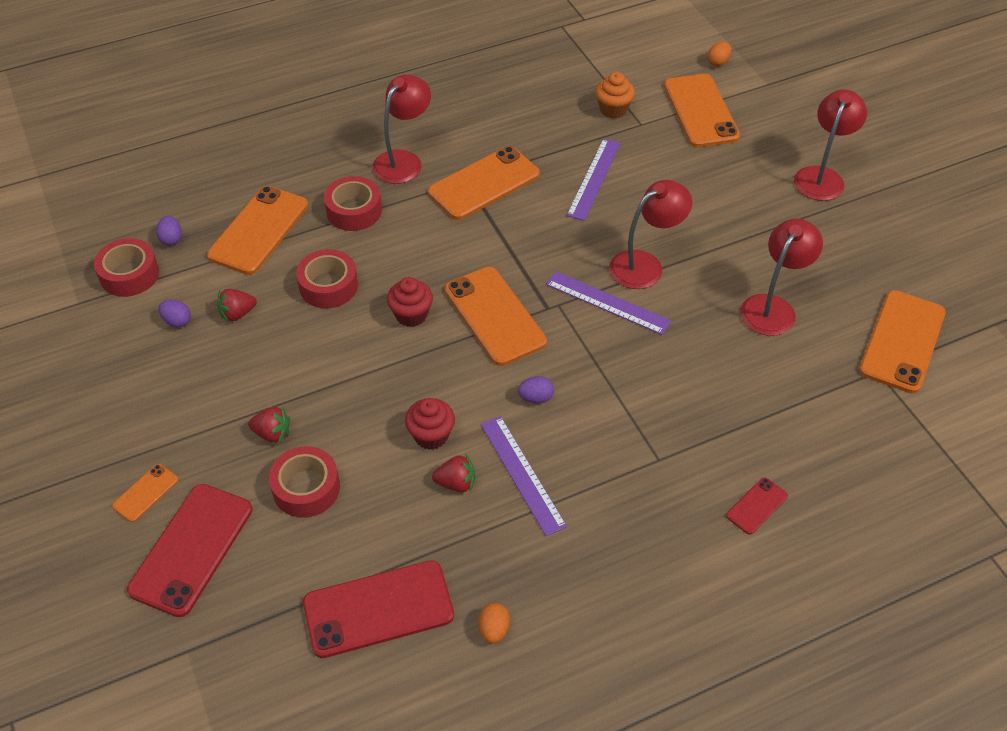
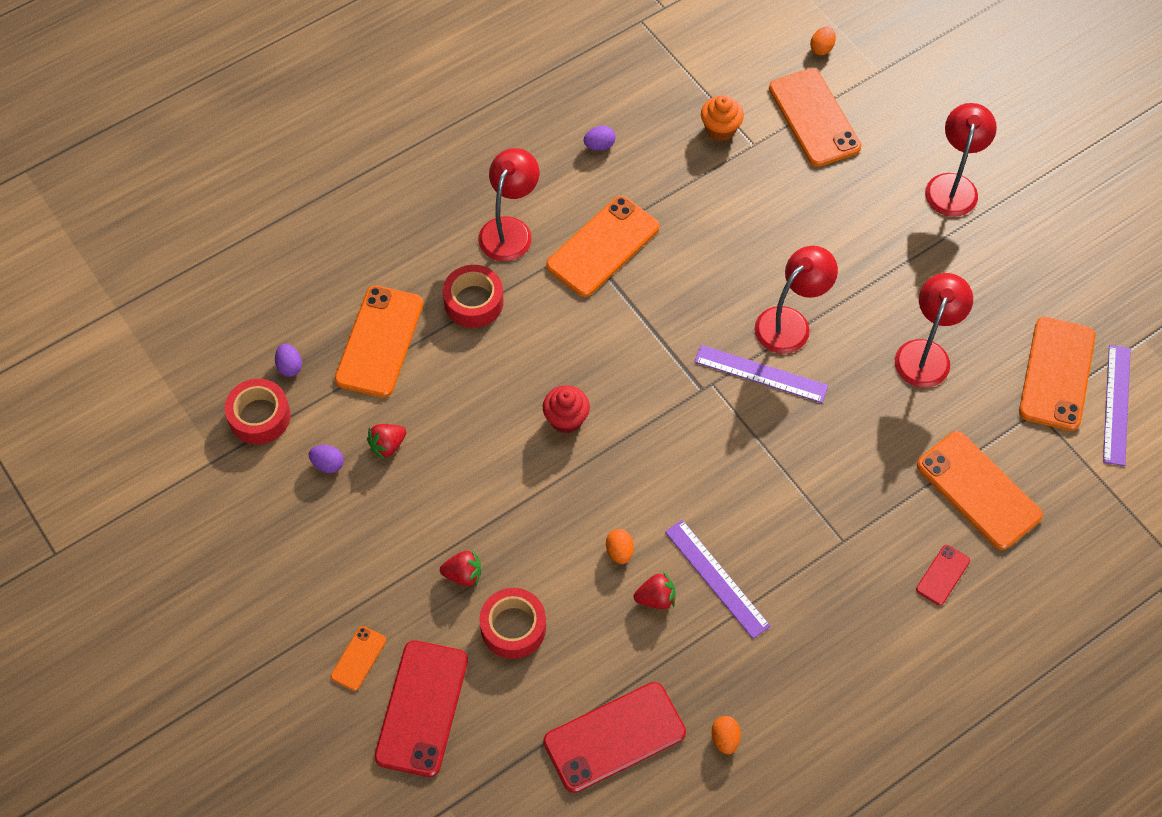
camera: 10 degrees left, 10 degrees up
red tape [296,249,358,308] -> none
red cupcake [405,398,455,450] -> orange egg [606,529,634,564]
orange phone [445,267,547,366] -> orange phone moved to [917,431,1043,550]
purple egg [518,376,554,404] -> purple egg moved to [584,126,616,151]
purple ruler [566,138,621,221] -> purple ruler moved to [1103,345,1131,466]

